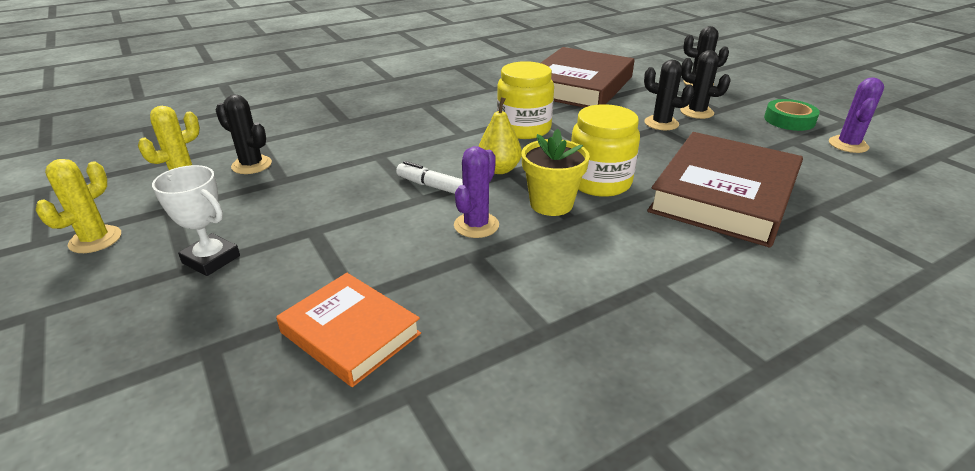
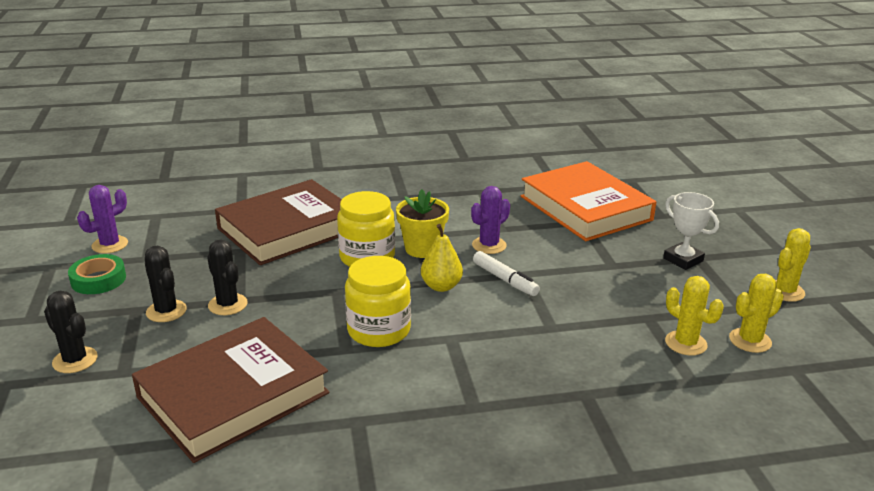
camera: 160 degrees left, 5 degrees down
black cactus [216,95,272,174] -> yellow cactus [665,276,724,356]
orange book [276,273,421,387] -> orange book [521,161,656,241], size x1.73

